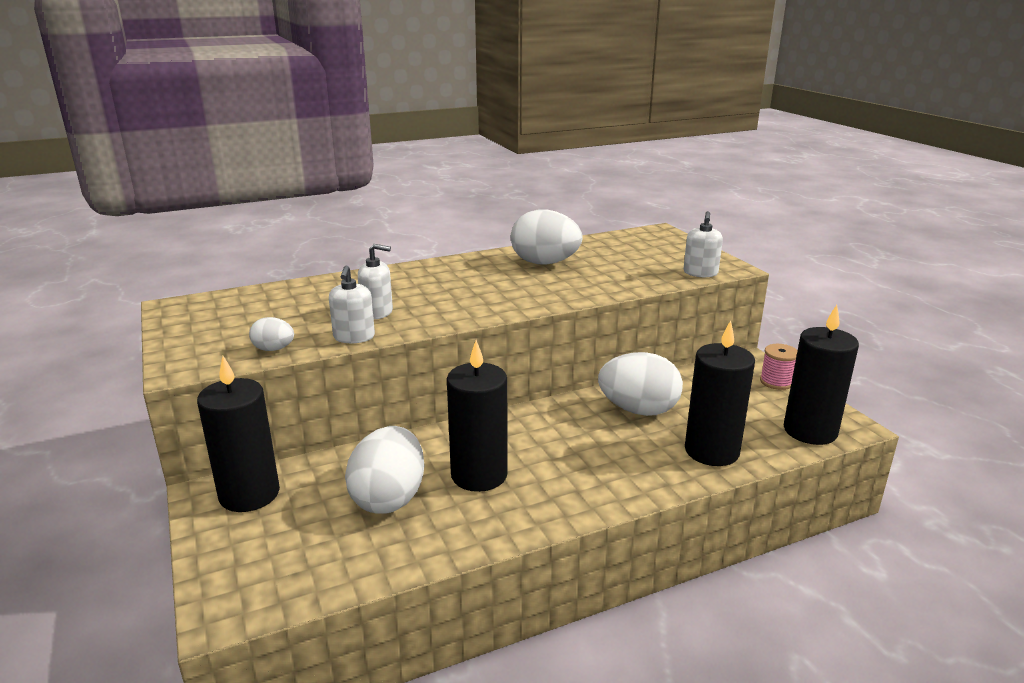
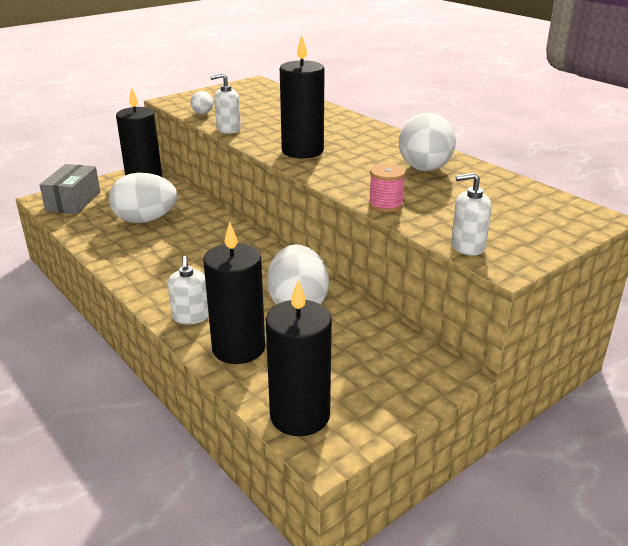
camera: 75 degrees right, 5 degrees up
white soap dispenser [358,244,393,319] -> white soap dispenser moved to [168,256,209,324]
black candle [447,340,508,492] -> black candle moved to [280,35,325,159]
pink spool [760,344,798,390] -> pink spool moved to [369,164,406,213]
none -> grey box [40,164,100,214]

